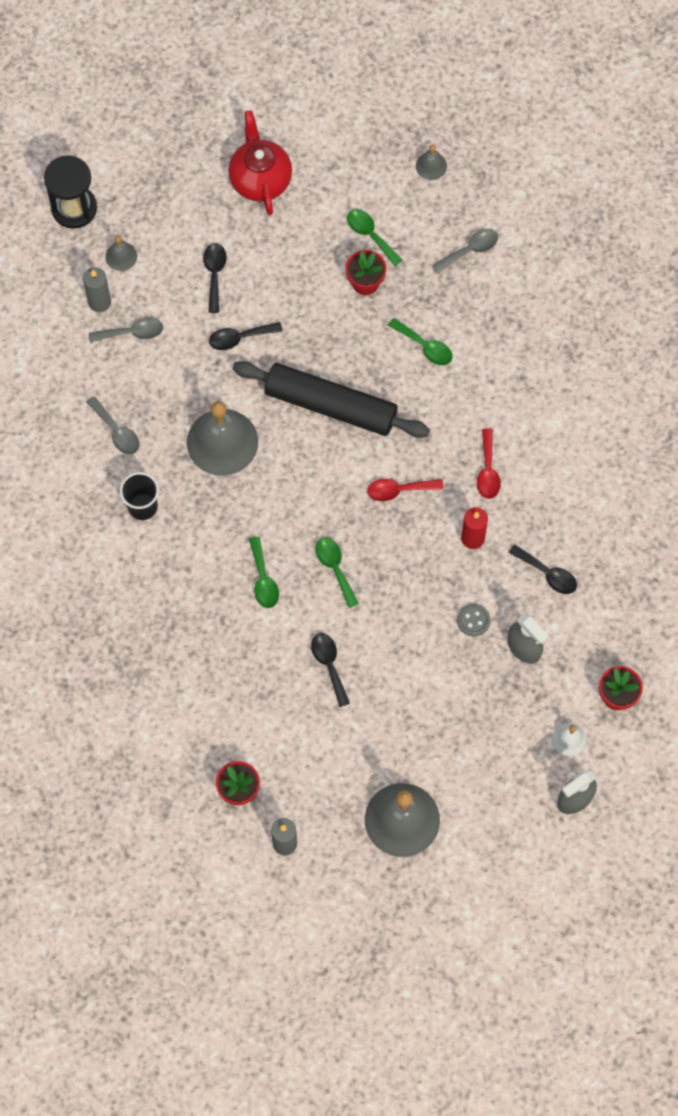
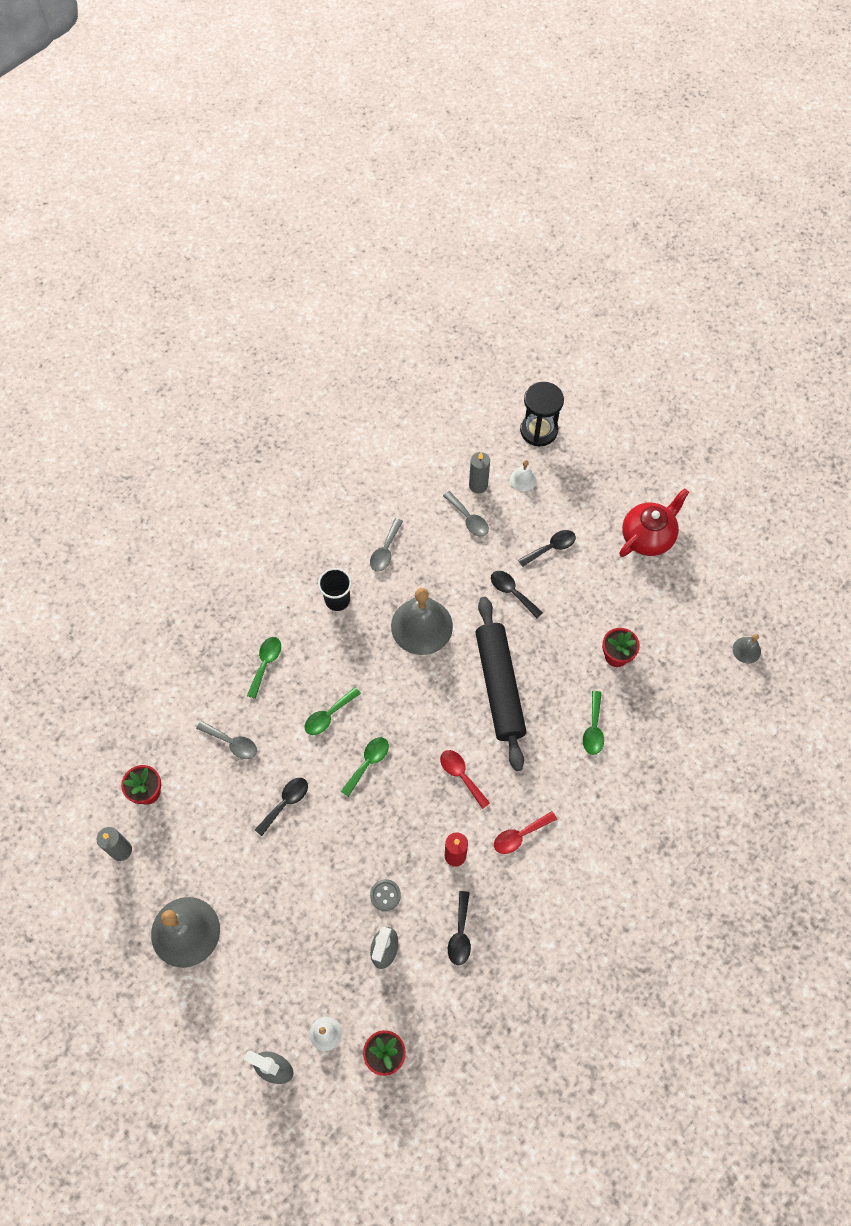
camera: 60 degrees right, 5 degrees down
grey bell [105,236,137,271] -> white bell [510,460,536,491]
green spoon [347,209,402,266] -> green spoon moved to [247,637,281,699]
grey spoon [432,229,498,274] -> grey spoon moved to [196,721,257,759]

